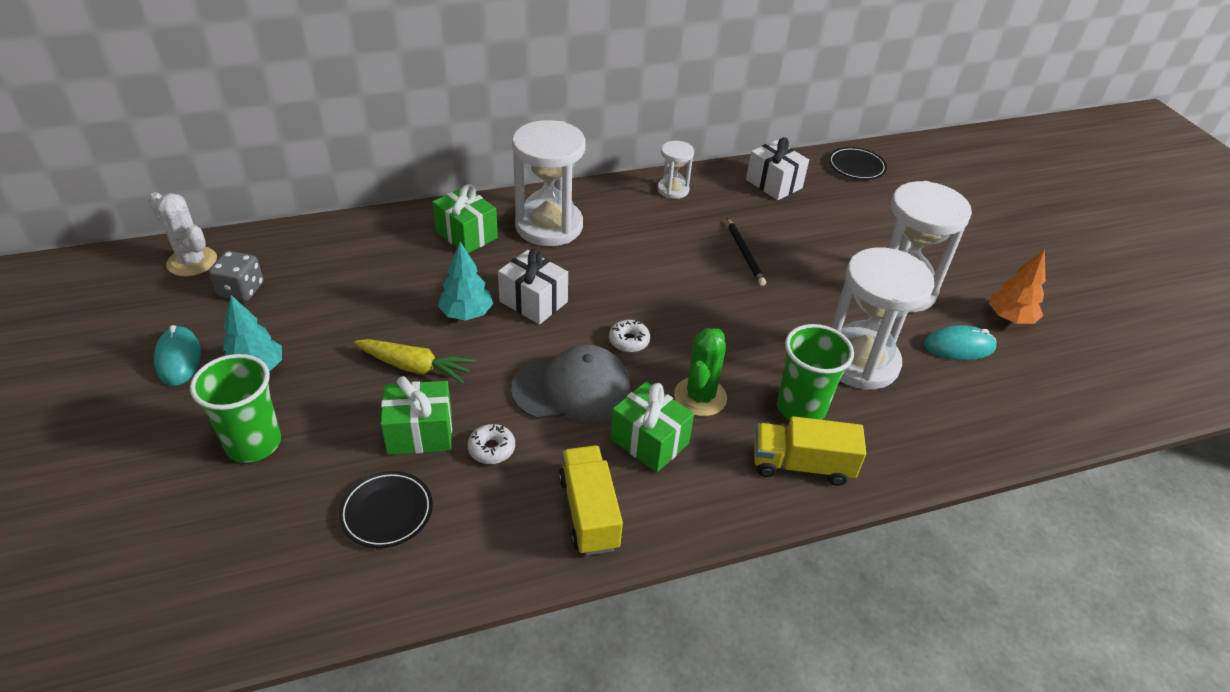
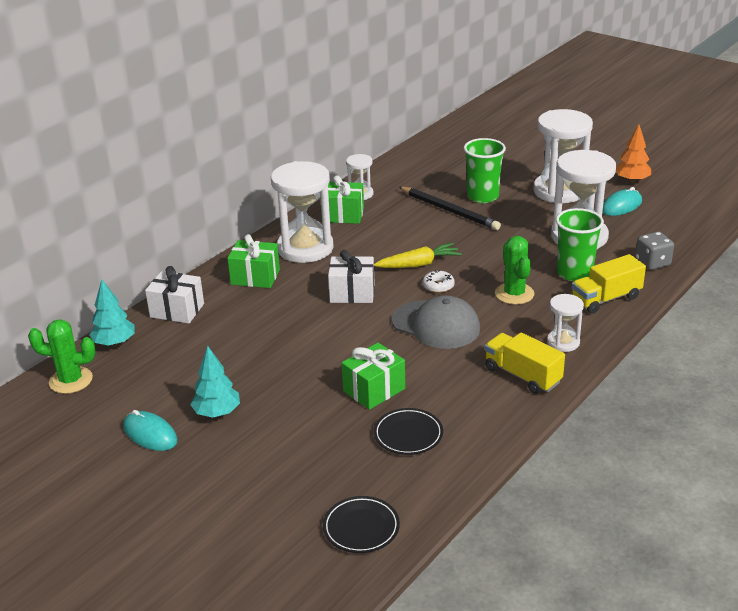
camera: 30 degrees left, 10 degrees down
white cactus [149,192,217,276] -> green cactus [28,319,96,394]
green cup [190,354,281,463] -> green cup moved to [464,138,506,203]
grey dice [209,251,264,301] -> grey dice moved to [635,232,674,270]
yellow carrot [354,339,475,384] -> yellow carrot moved to [374,243,462,268]
turquoise tree [438,242,493,320] -> turquoise tree moved to [89,280,135,346]
white donut [467,424,515,464] -> none
grey cap [511,345,630,421] -> grey cap turned 75 degrees clockwise [392,296,480,349]
green gift [610,381,694,472] -> green gift moved to [320,175,364,224]
black pencil [727,218,766,286] -> black pencil [399,187,501,230], size x1.54
white gift [746,137,809,200] -> white gift moved to [145,266,204,324]
black plate [828,147,887,180] -> black plate moved to [323,496,400,553]
none -> white hourglass [547,294,584,352]

